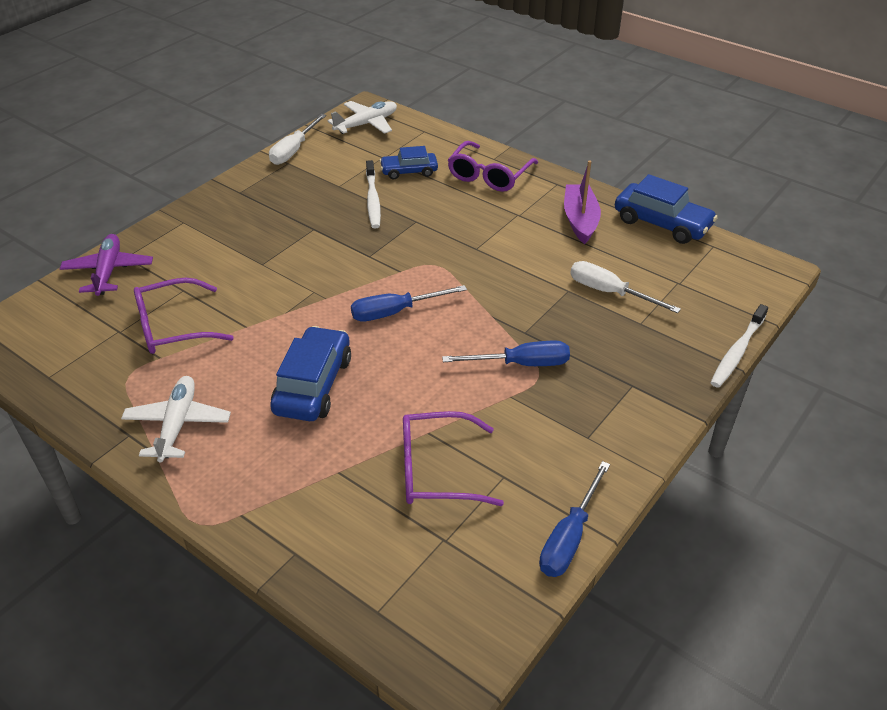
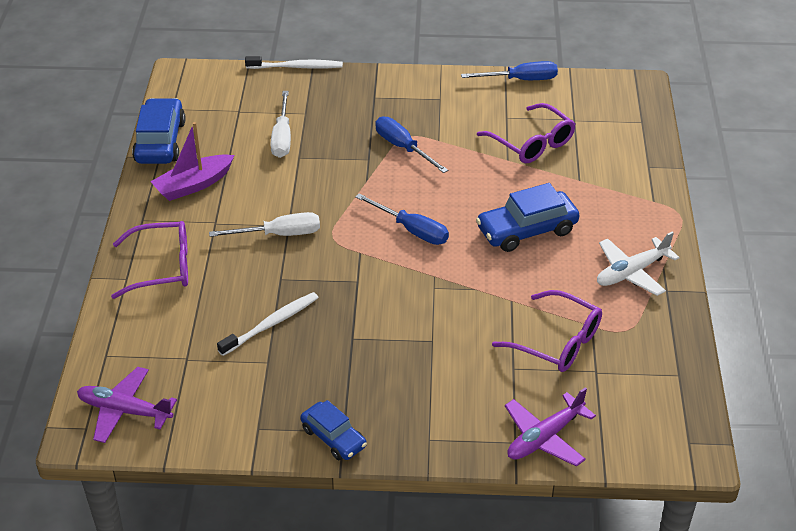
camera: 125 degrees left, 0 degrees up
white screwdriver [269,114,326,165] -> white screwdriver moved to [209,212,320,237]
white plane [327,101,397,134] -> purple plane [77,367,177,443]
blue car [380,146,438,179] -> blue car moved to [300,400,367,460]

